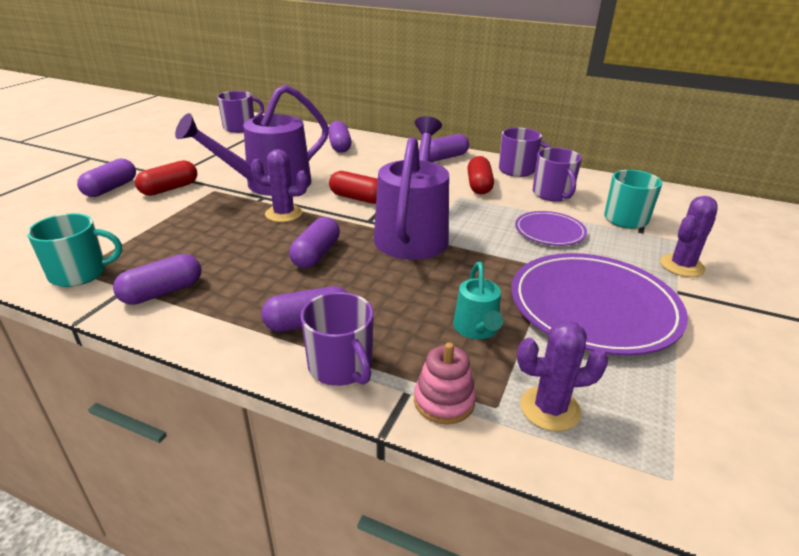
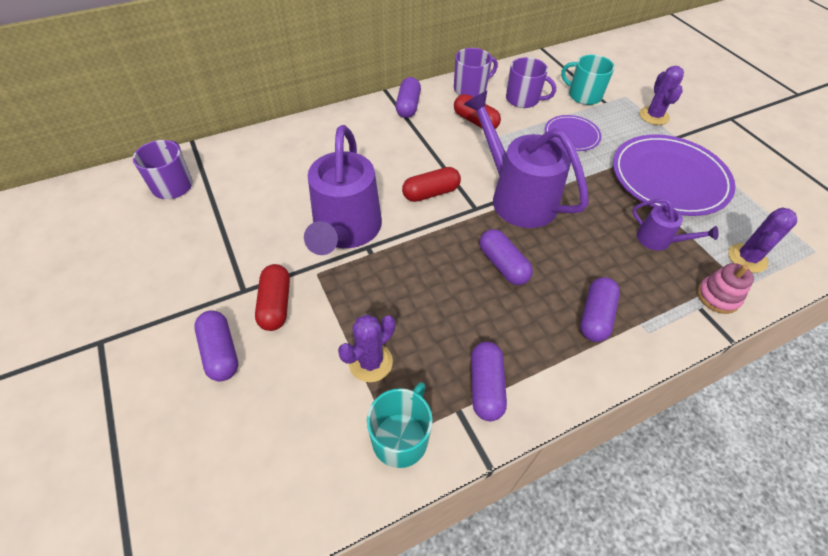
camera: 50 degrees left, 20 degrees up
purple cactus [251,149,308,222] -> purple cactus moved to [338,314,395,382]
purple mug [301,292,374,386] -> none
purple capsule [328,121,352,153] -> none
turquoise watering can [453,262,503,339] -> purple watering can [632,199,719,251]

